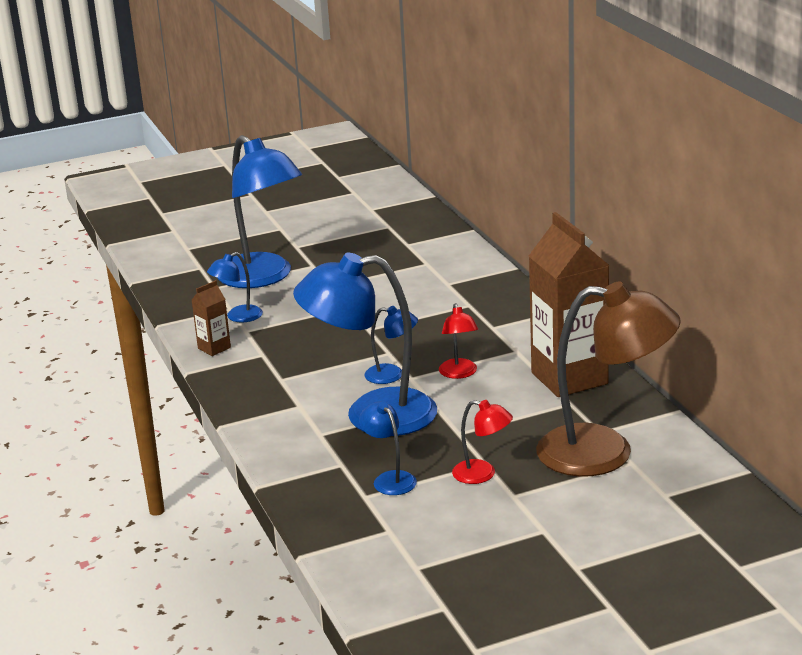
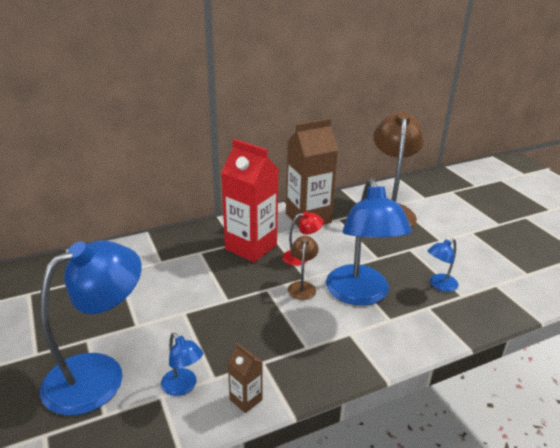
camera: 95 degrees left, 5 degrees up
blue lamp [364,306,418,384] -> brown lamp [288,236,319,300]
red lamp [452,400,513,484] -> none
none -> red carton [221,139,279,262]

